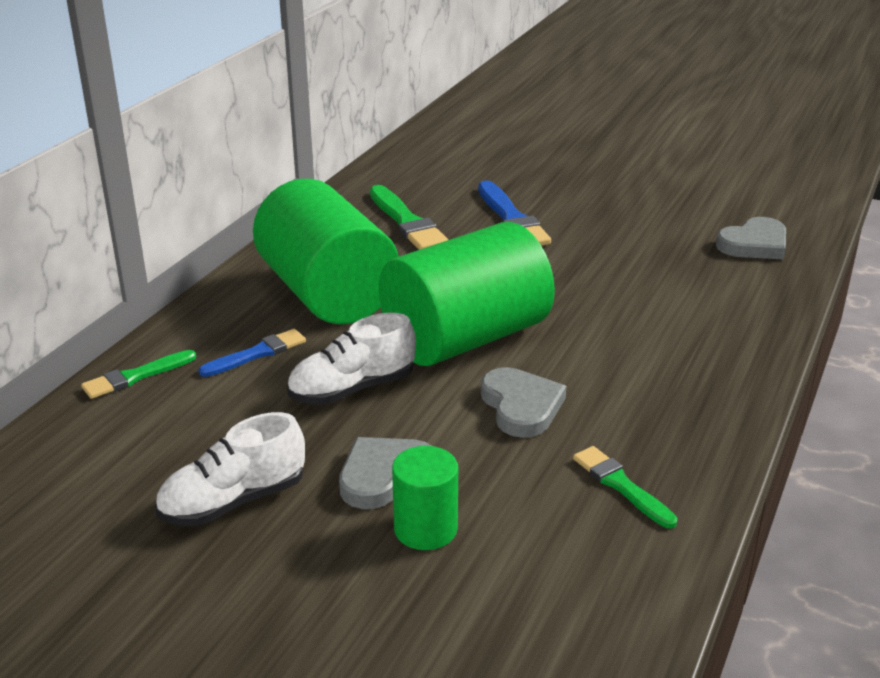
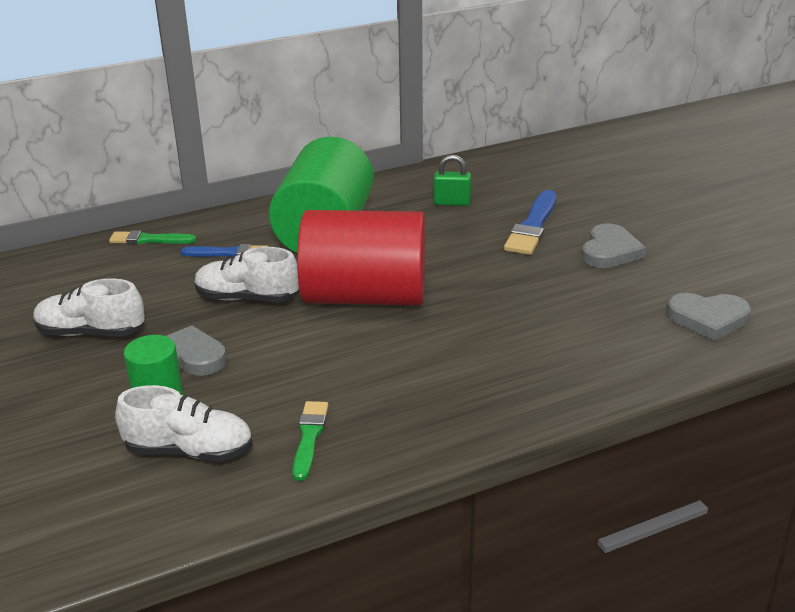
camera: 40 degrees right, 0 degrees up
green brush [370,185,448,250] -> green padlock [433,155,471,206]
green cylinder [379,222,555,366] -> red cylinder [297,210,426,306]
grey heart [481,367,566,438] -> grey heart moved to [582,223,646,268]
none -> white shoe [115,385,253,462]

